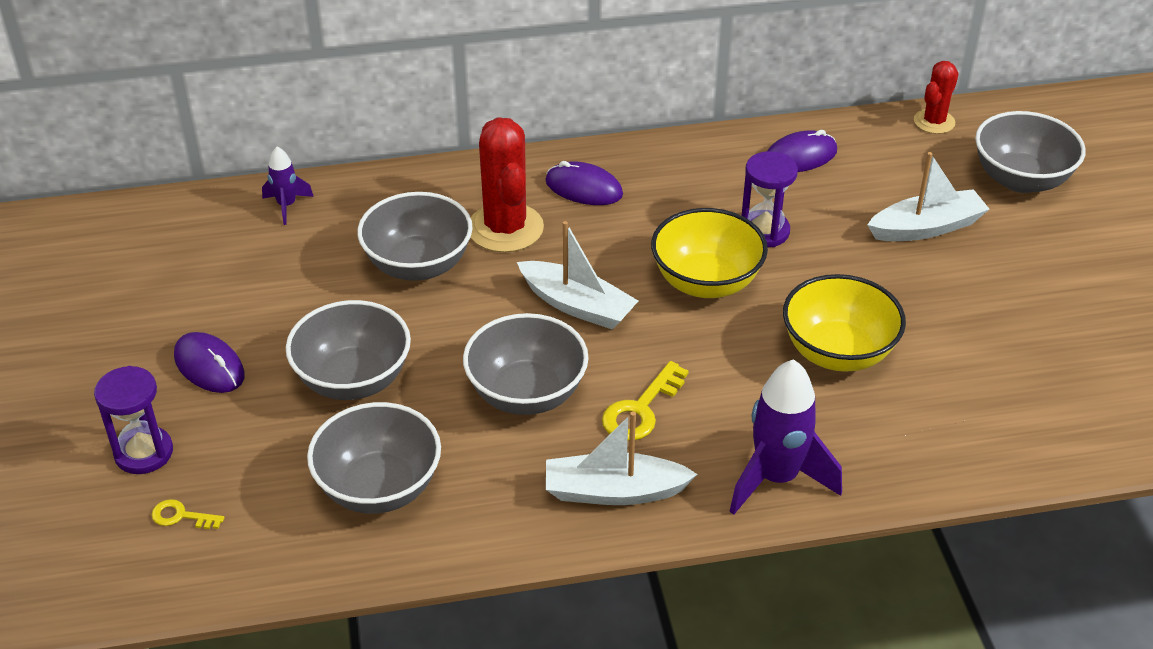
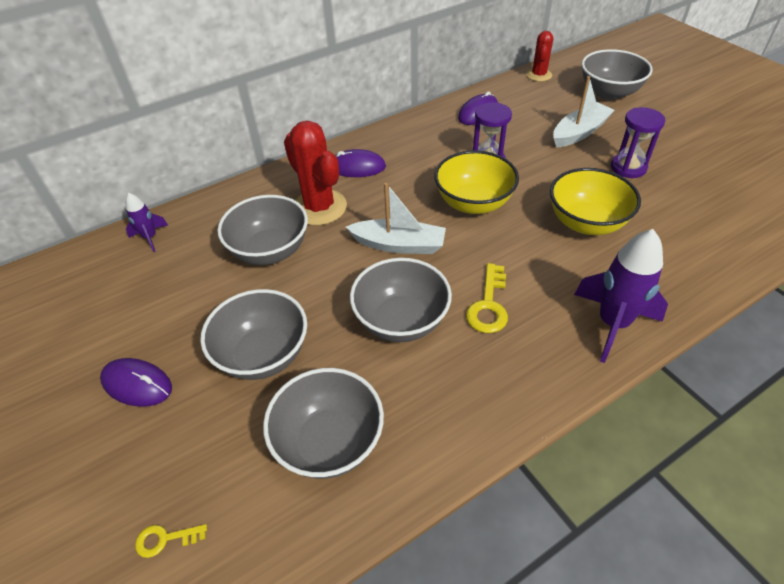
camera: 20 degrees left, 5 degrees up
purple hourglass [94,366,173,474] -> purple hourglass moved to [611,107,665,178]
white boat [546,412,698,505] -> none

